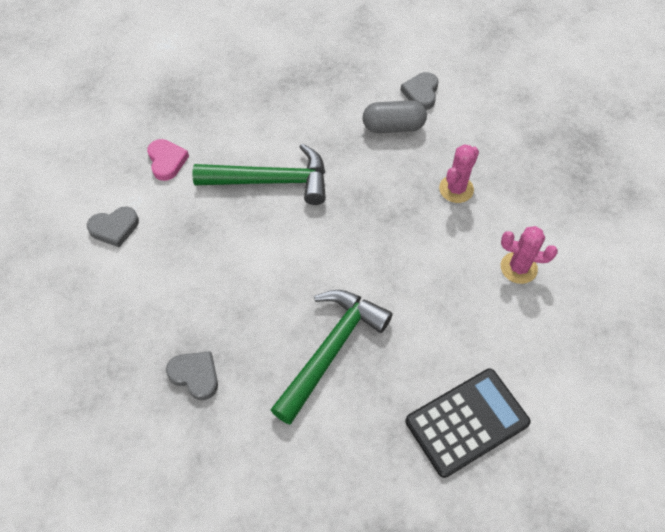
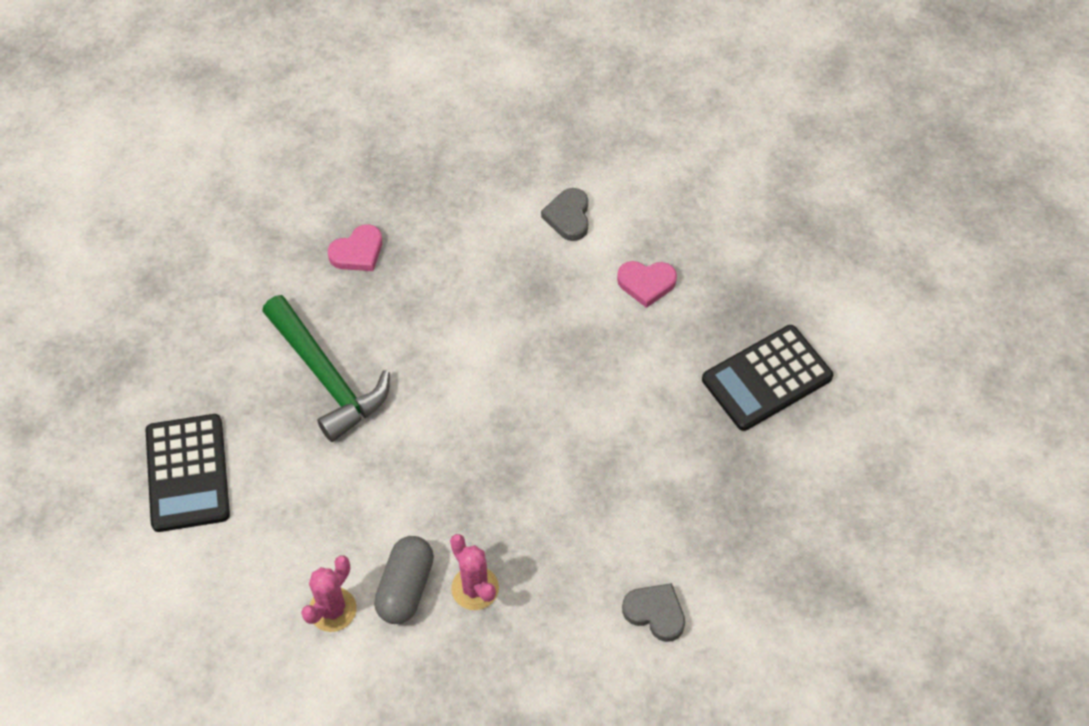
camera: 110 degrees right, 0 degrees up
grey heart [166,351,218,400] -> pink heart [328,224,382,271]
green hammer [193,143,326,205] -> none
grey capsule [363,101,427,133] -> grey capsule moved to [374,536,434,624]
none -> black calculator [702,325,833,431]

